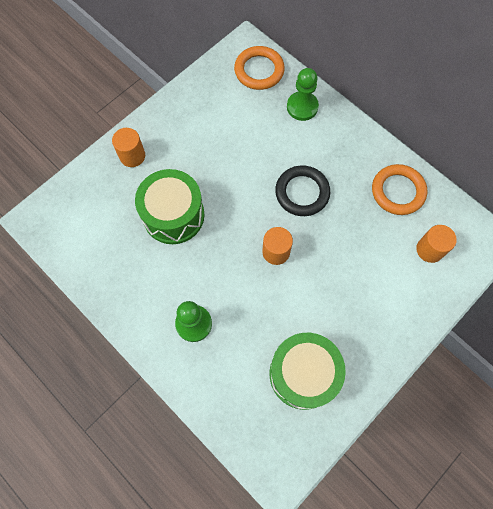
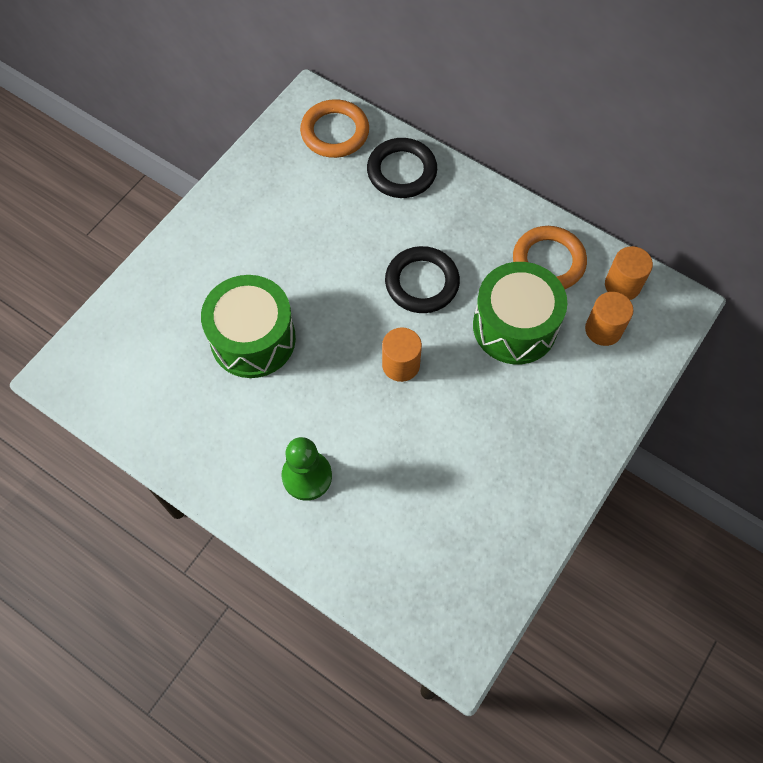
camera: 10 degrees left, 5 degrees down
orange cylinder [112,128,145,167] -> orange cylinder moved to [605,246,653,300]
green drum [269,333,346,410] -> green drum moved to [473,262,567,364]
green pawn [287,68,319,121] -> black ring [367,138,437,198]

